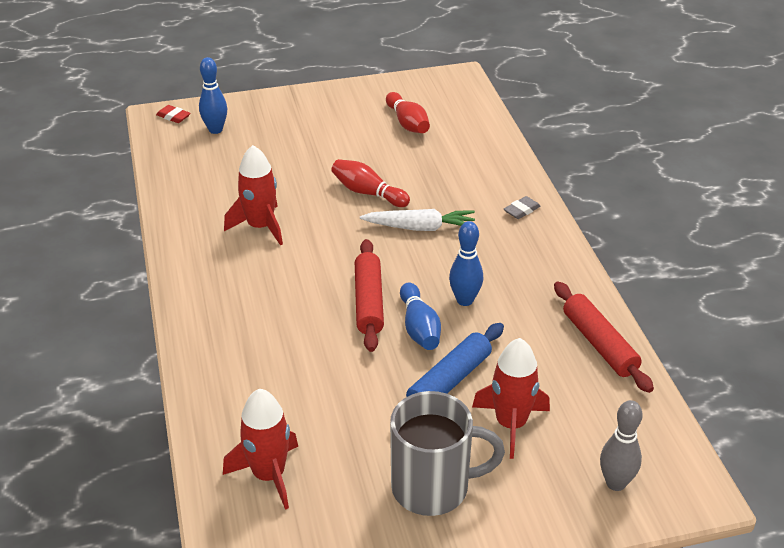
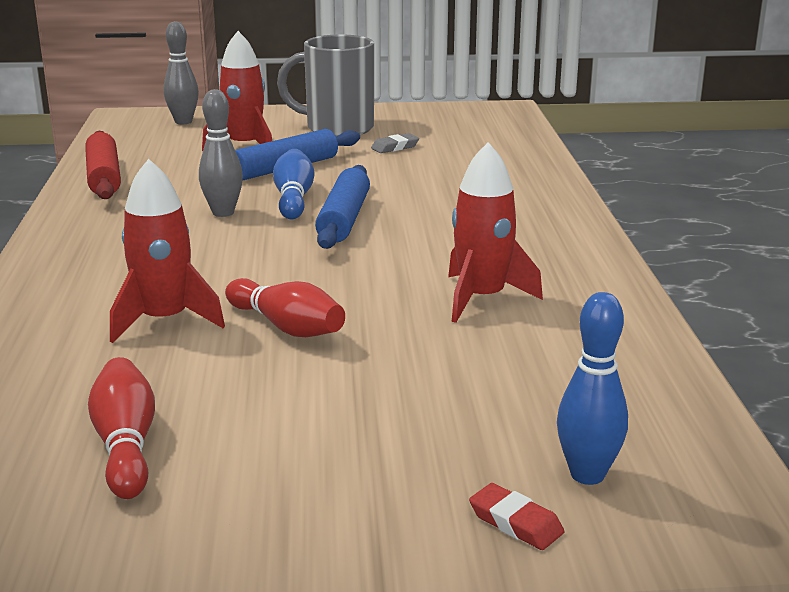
camera: 170 degrees left, 15 degrees down
red eraser [156,105,191,123] -> red eraser moved to [469,483,564,550]
red rocket [223,389,298,510] -> red rocket moved to [110,159,225,343]
red rolling pin [355,239,384,352] -> blue rolling pin [315,165,370,249]
white carrot [360,209,475,231] -> none
blue bowling pin [449,221,483,306] -> grey bowling pin [199,89,243,217]
grey eraser [504,196,541,219] -> grey eraser moved to [371,133,419,153]

